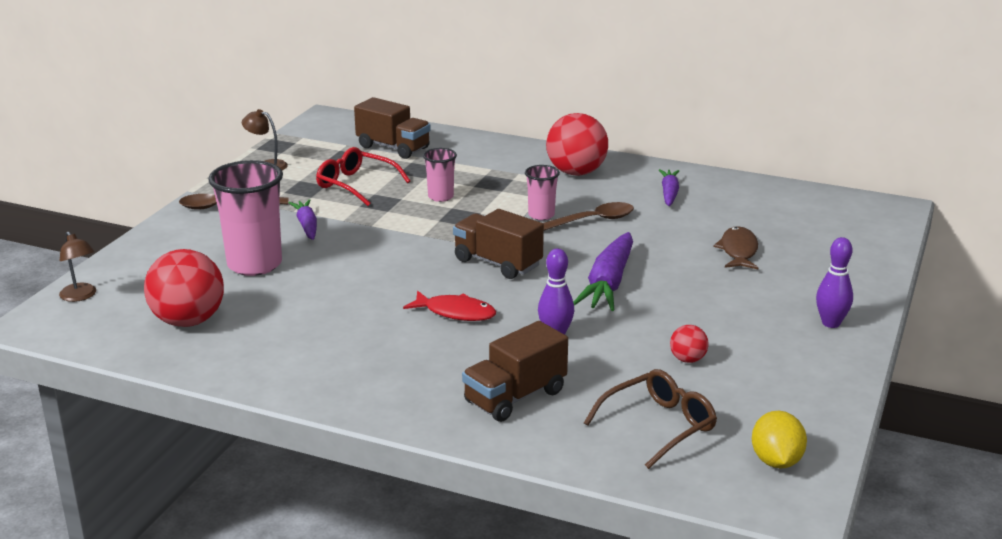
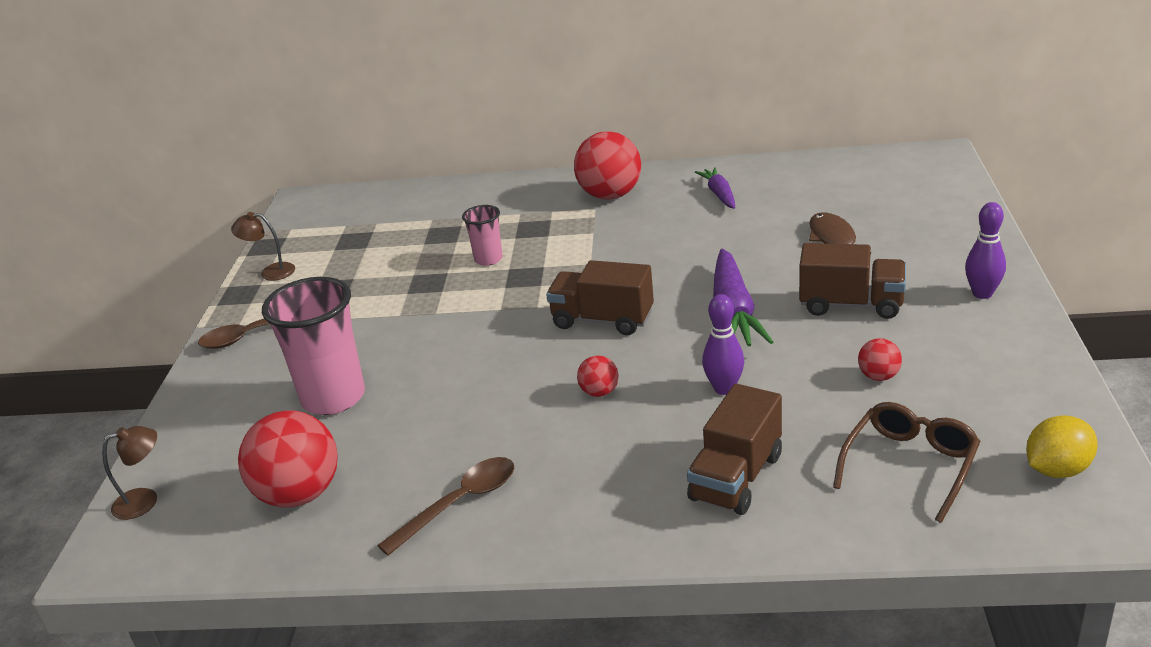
camera: 15 degrees left, 5 degrees up
brown lamp [59,231,96,302] -> brown lamp turned 60 degrees counterclockwise [102,426,157,520]
purple carrot [289,199,317,240] -> none
red glasses [316,147,410,206] -> none
brown truck [354,97,431,159] -> brown truck moved to [799,243,906,319]
red fish [403,291,496,321] -> red ball [577,355,619,397]
pink cup [525,165,560,220] -> none
brown spoon [543,202,634,231] -> brown spoon moved to [377,457,514,556]
yellow lemon [752,411,807,469] -> yellow lemon turned 75 degrees clockwise [1026,415,1098,478]

